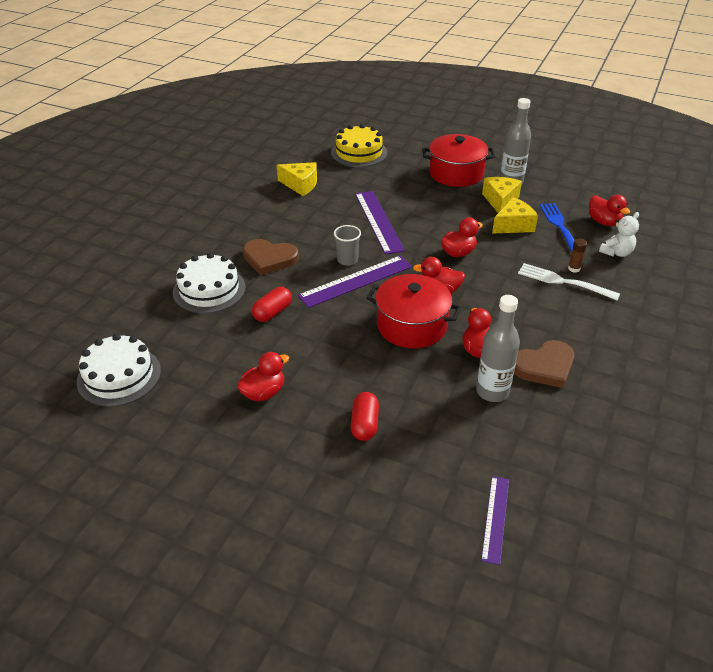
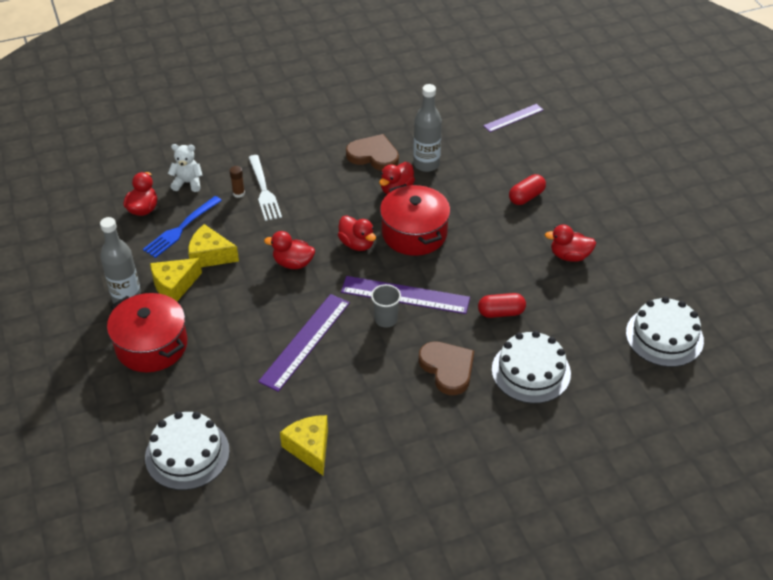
camera: 135 degrees left, 5 degrees up
yellow cake [331,124,387,167] -> white cake [145,411,230,490]

